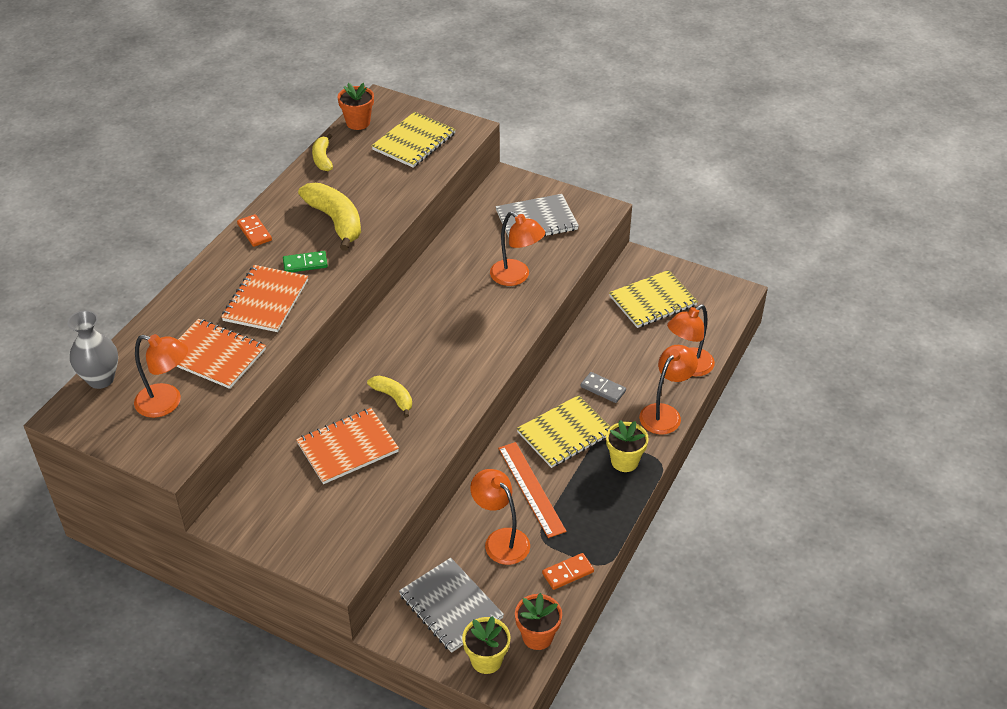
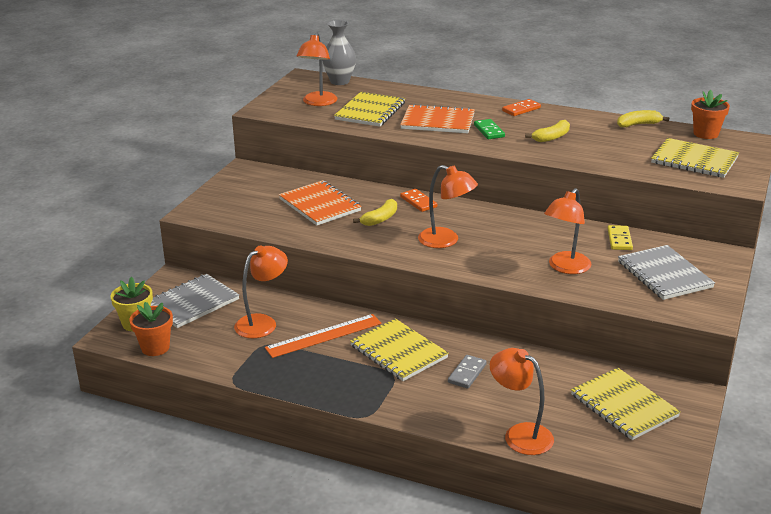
camera: 85 degrees right, 15 degrees down
orange notebook [176,319,266,389] -> yellow notebook [334,92,405,127]
yellow banana [298,183,361,251] -> yellow banana [525,120,570,142], size x0.56
orange domino [542,553,594,590] -> orange domino moved to [400,189,437,212]
yellow flower pot [606,420,649,472] -> none
orange lamp [639,345,698,434] -> orange lamp moved to [418,165,478,248]
none -> yellow domino [607,225,633,250]

